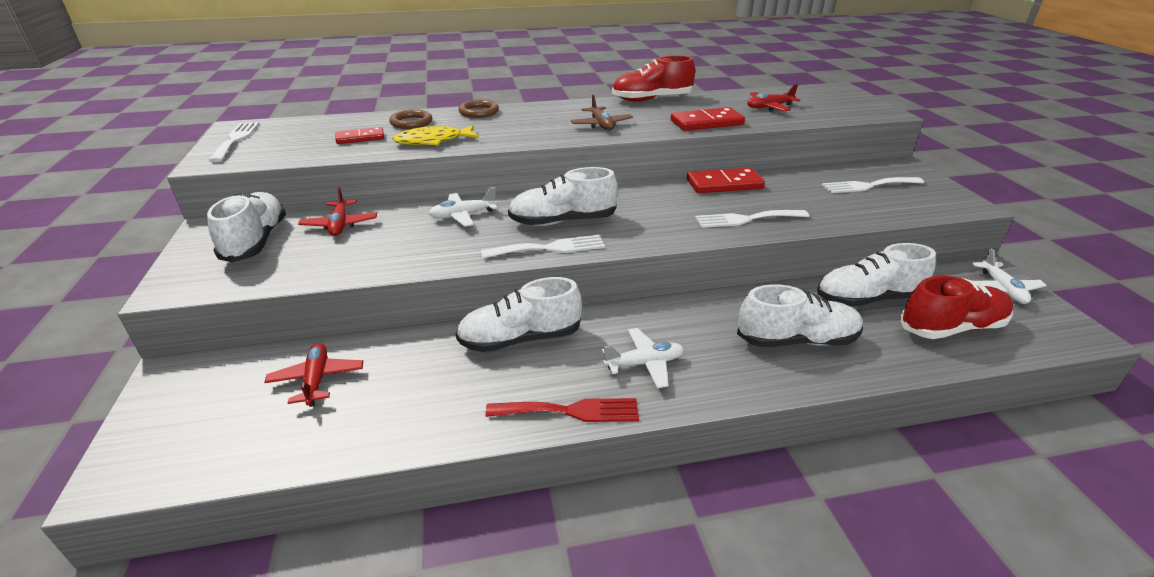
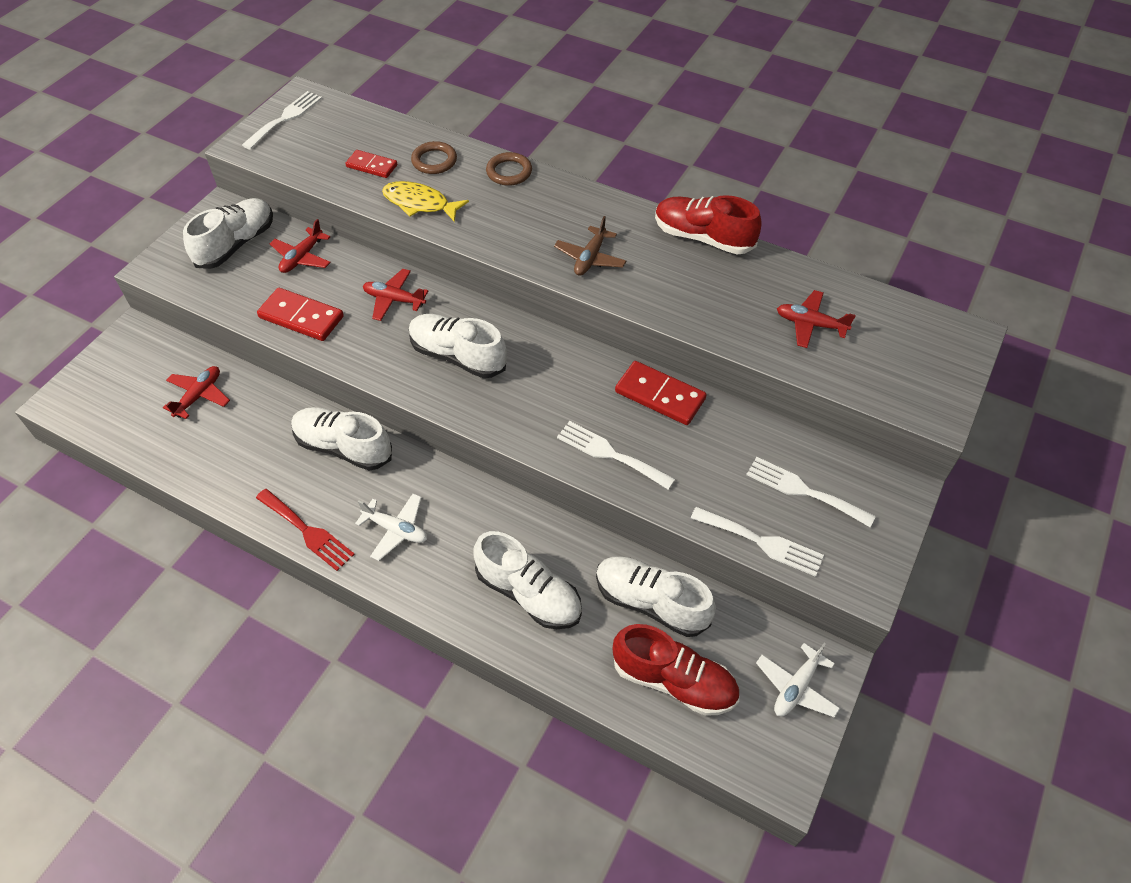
camera: 40 degrees right, 20 degrees up
white plane [429,187,497,227] -> red plane [363,269,428,321]
white fork [481,235,605,259] -> white fork moved to [691,507,824,577]
red domino [670,107,745,131] -> red domino moved to [257,288,344,341]

